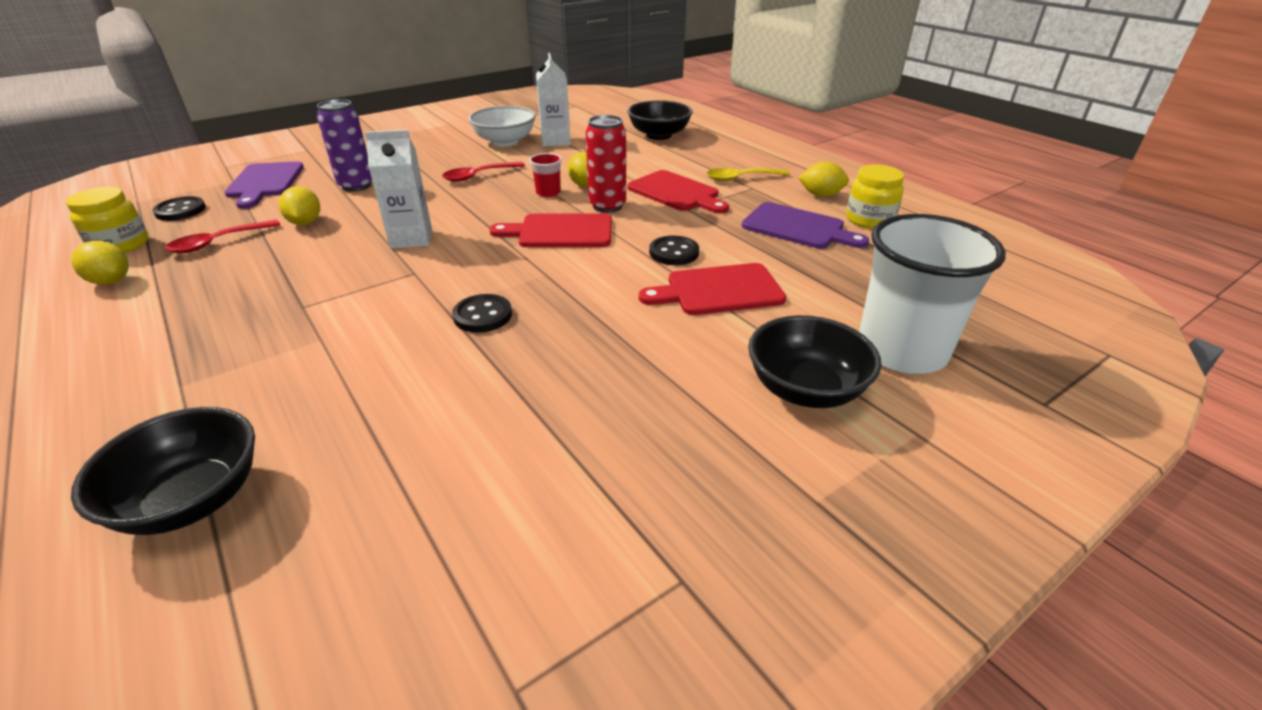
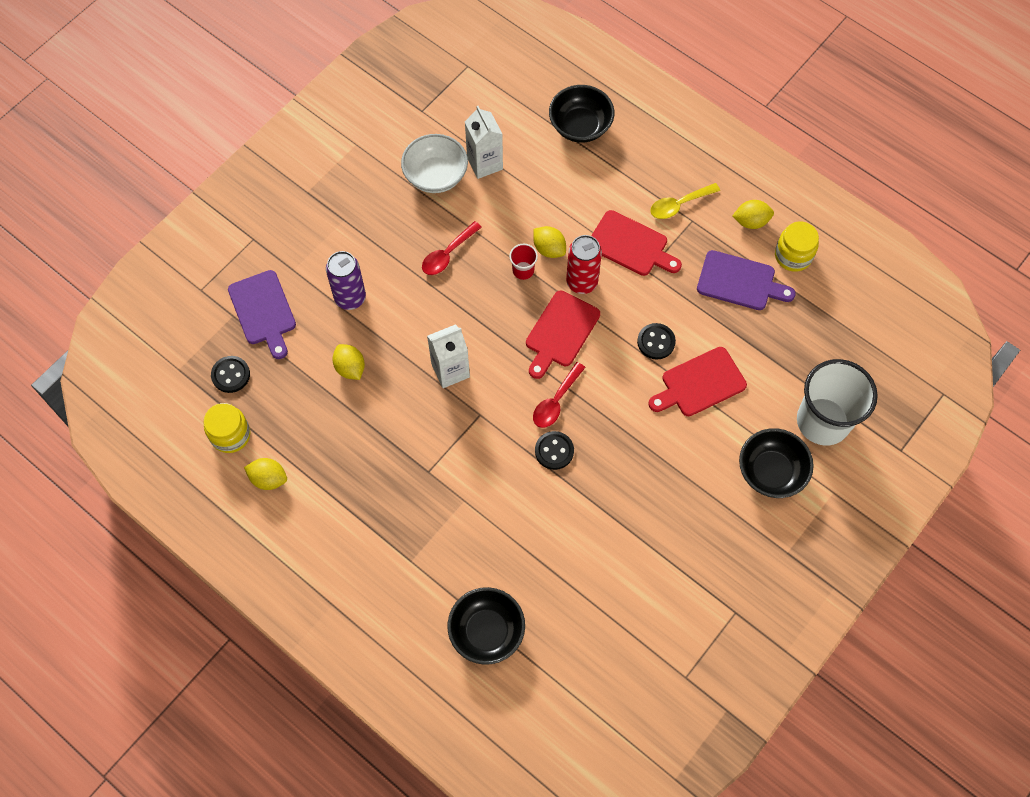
camera: 15 degrees left, 30 degrees up
red spoon [165,220,280,253] -> red spoon moved to [533,362,586,428]
red cutting board [489,213,612,247] -> red cutting board turned 45 degrees counterclockwise [526,291,600,379]

